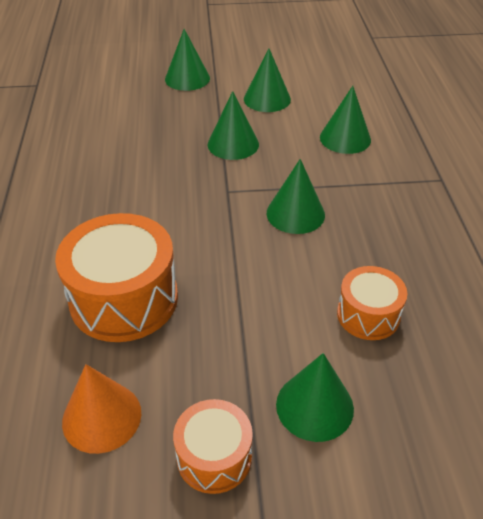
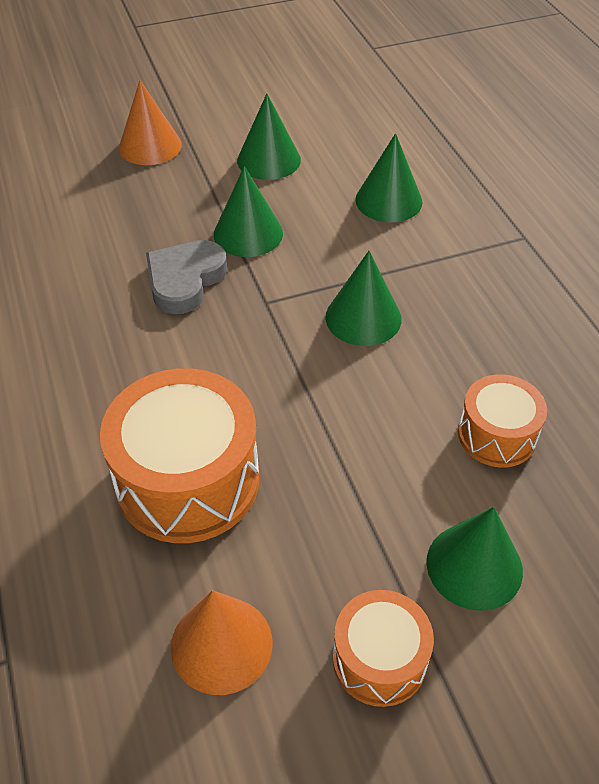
camera: 15 degrees left, 5 degrees up
green cone [165,29,210,91] -> orange cone [119,80,182,165]
none -> grey heart [146,240,227,314]

